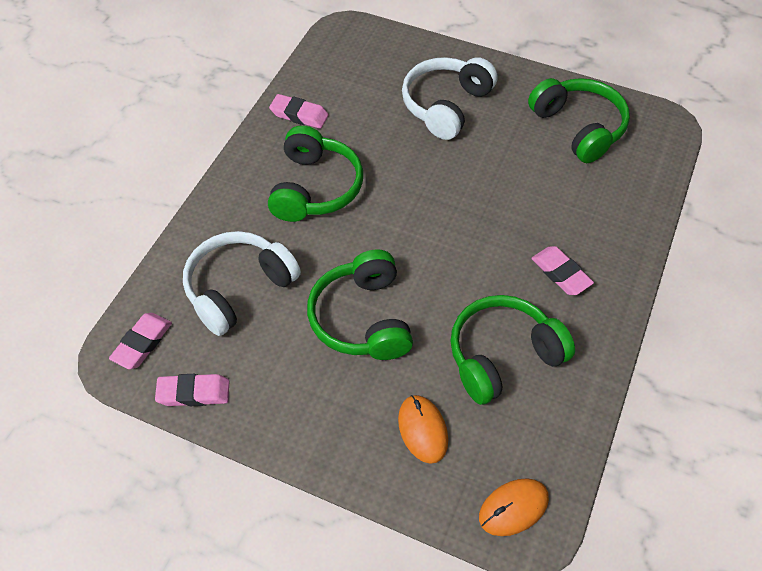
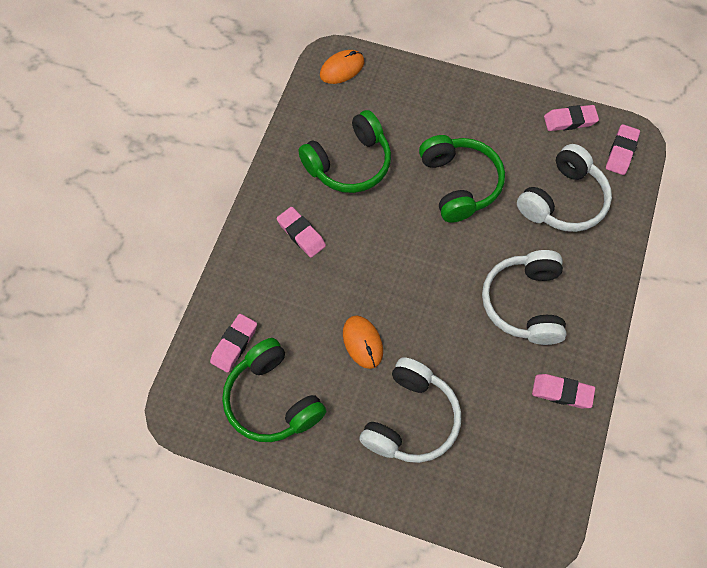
camera: 175 degrees right, 10 degrees up
green headphones [268,126,363,222] -> white headphones [482,250,567,345]
orange mouse [398,395,448,464] -> orange mouse moved to [343,315,383,369]
none -> pink eraser [210,314,257,373]

